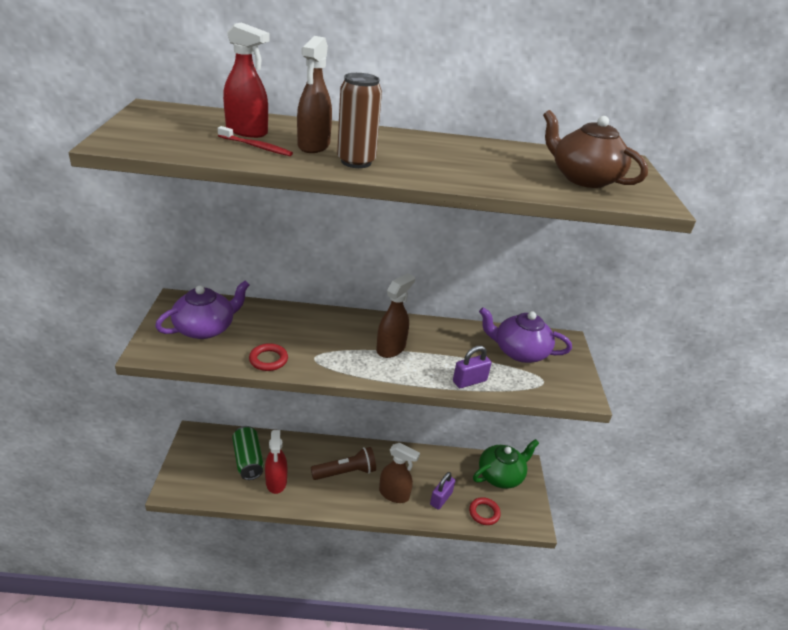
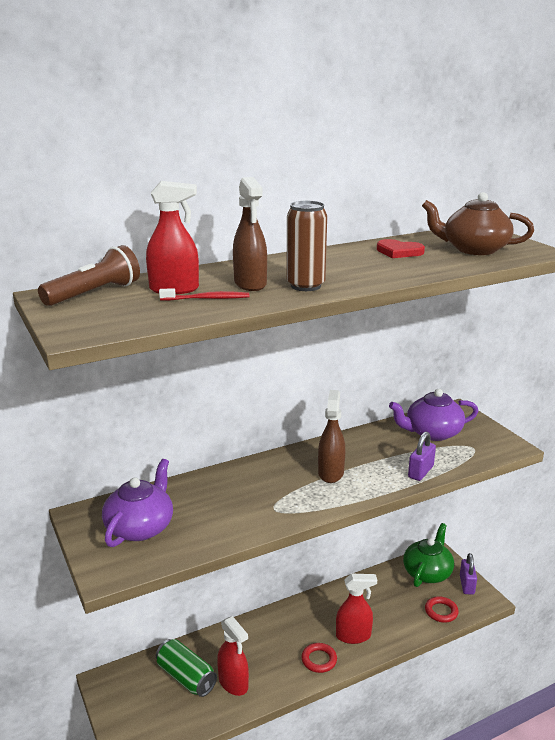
camera: 25 degrees left, 10 degrees down
red ring [249,343,288,371] -> red ring moved to [301,643,337,673]
brown flashlight [311,447,376,480] -> brown flashlight moved to [38,245,140,306]
brown spray bottle [379,443,420,503] -> red spray bottle [336,574,377,644]
purple padlock [430,472,455,510] -> purple padlock moved to [460,553,477,595]
none -> red heart [377,239,425,258]

